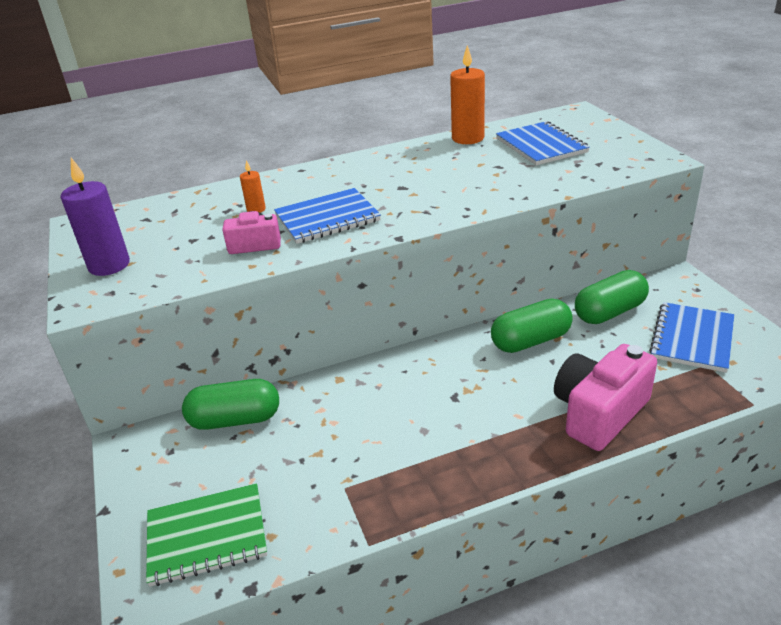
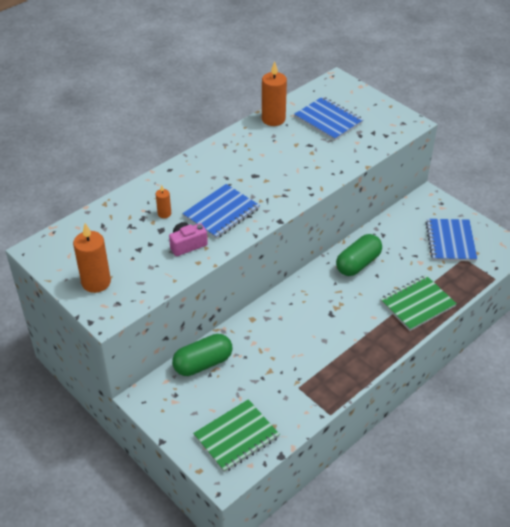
camera: 25 degrees left, 10 degrees up
purple candle [61,158,130,276] -> orange candle [73,223,111,293]
pink camera [554,344,657,451] -> green notebook [380,275,457,331]
green capsule [575,270,649,324] -> none

